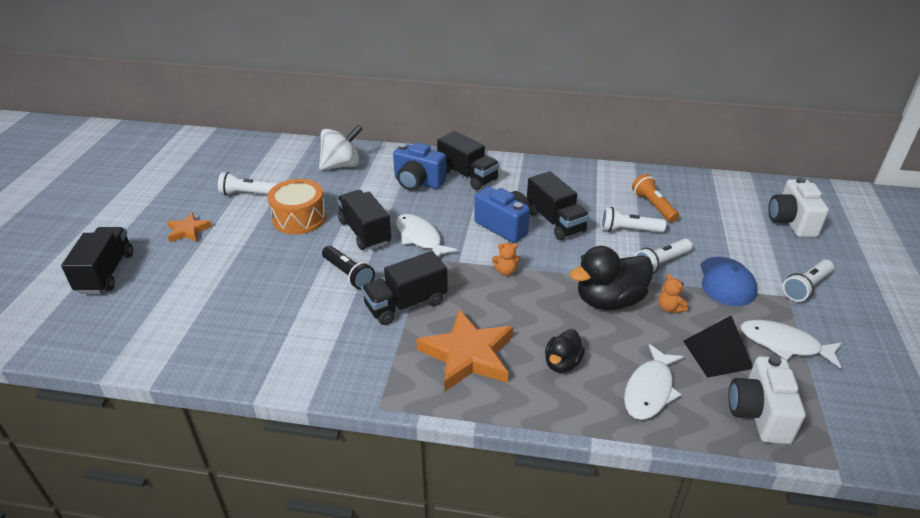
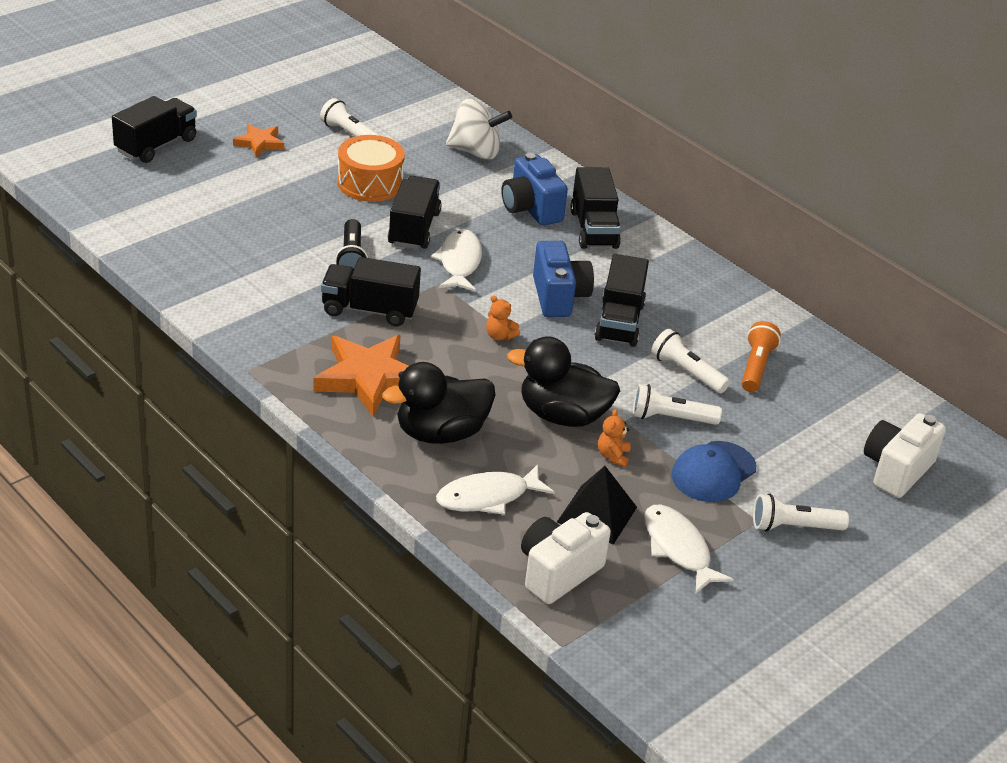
camera: 35 degrees right, 0 degrees up
black duck [545,329,585,373] -> black duck [382,362,495,444], size x1.76

